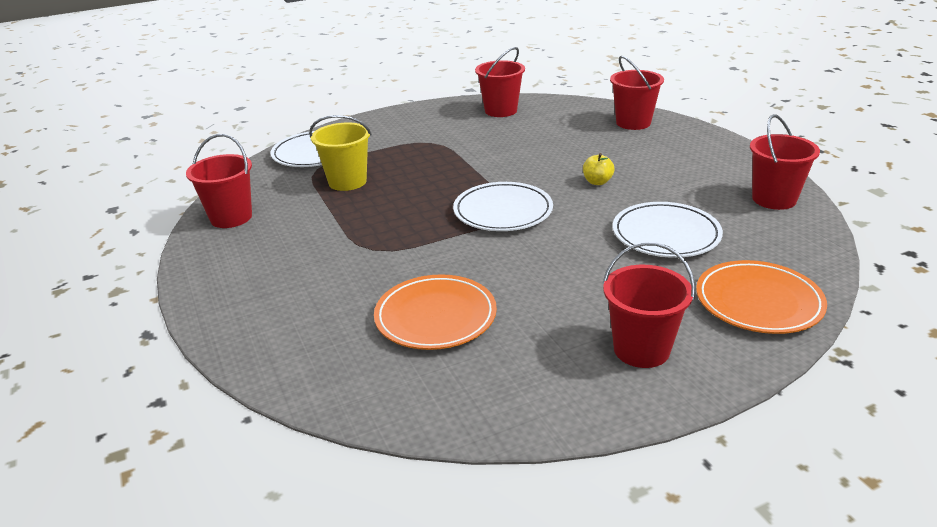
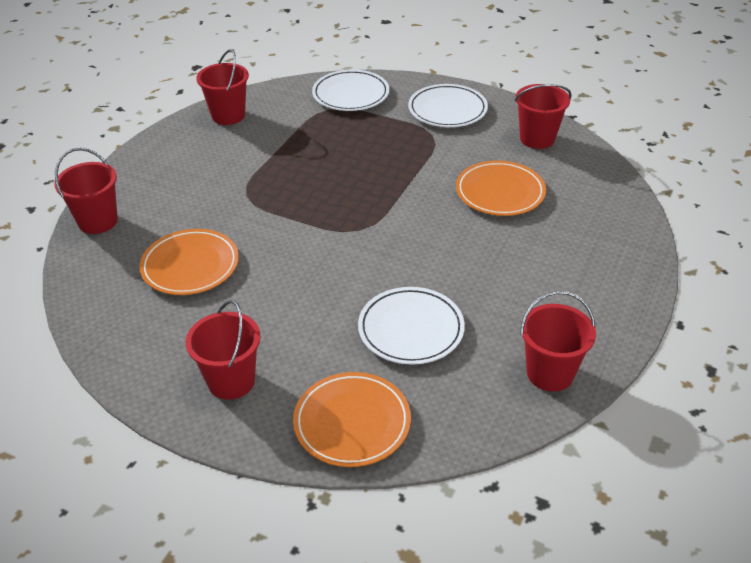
camera: 50 degrees right, 10 degrees up
yellow bucket [309,115,372,191] -> none
white plate [453,182,553,231] -> white plate moved to [408,84,488,127]
yellow apple [583,153,615,185] -> none
red bucket [610,56,664,130] -> red bucket moved to [54,148,118,234]
none -> orange plate [456,161,546,216]

